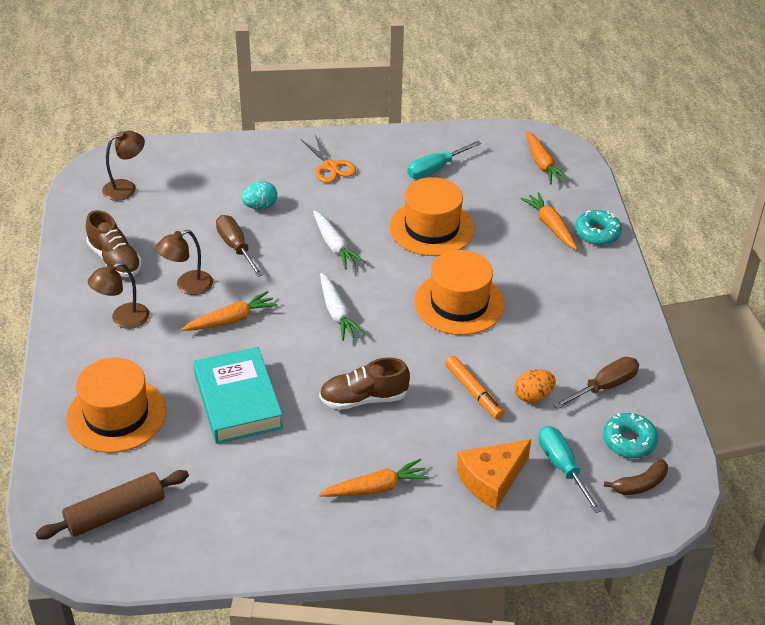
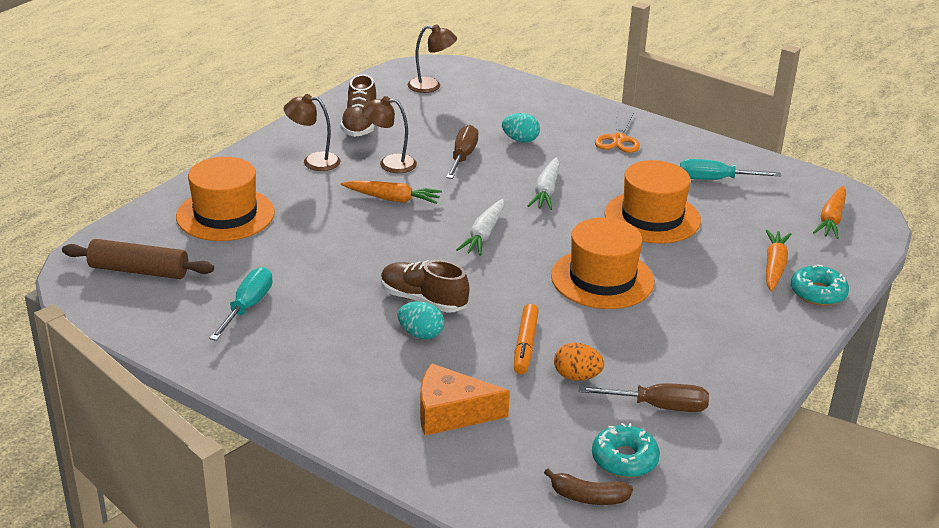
camera: 40 degrees right, 10 degrees down
turquoise book [193,347,283,444] -> none
orange carrot [319,458,430,497] -> none
turquoise screwdriver [538,426,602,513] -> turquoise screwdriver moved to [209,267,272,341]
none -> turquoise egg [397,302,444,340]

